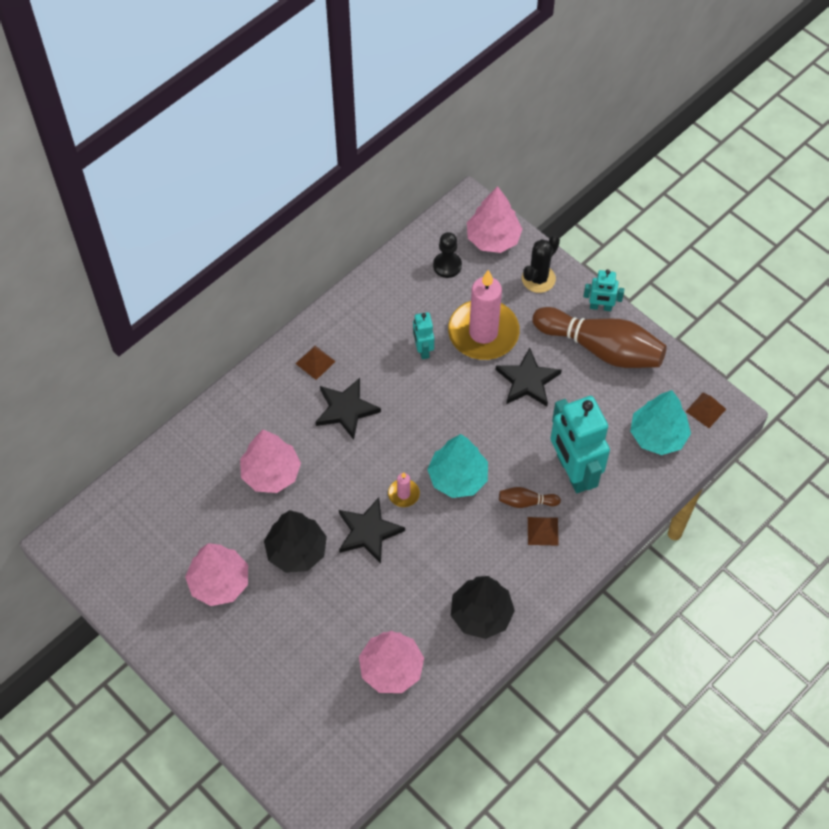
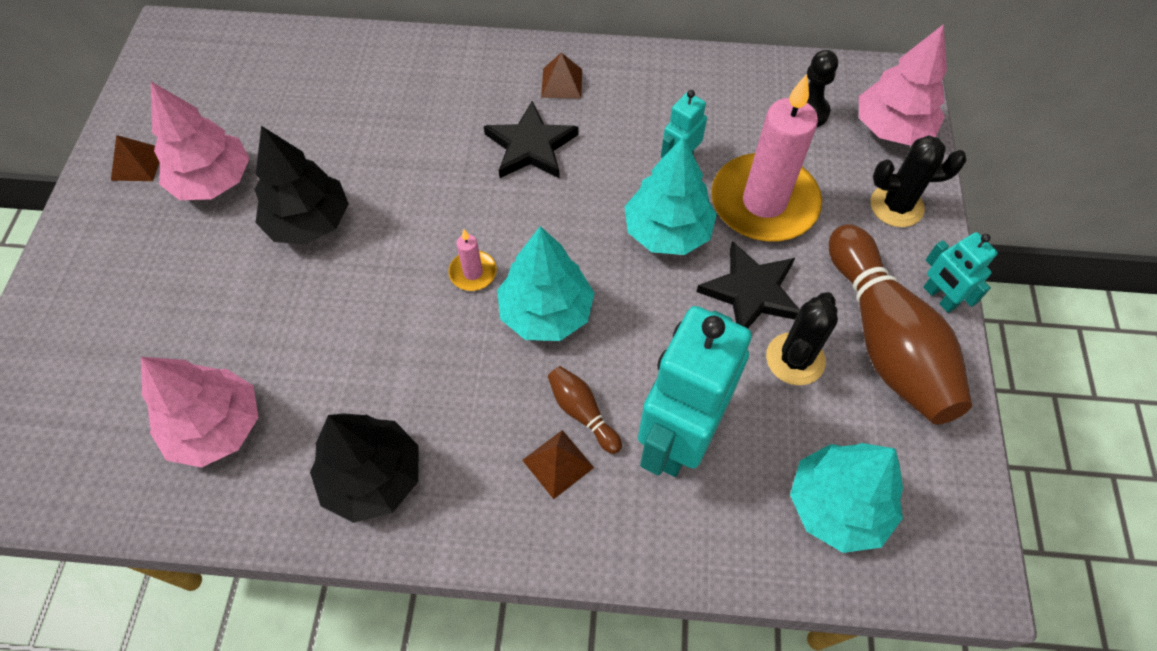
camera: 50 degrees right, 0 degrees up
pink tree [240,429,301,493] -> none
black star [339,497,405,564] -> none
brown pyramid [686,393,726,428] -> brown pyramid moved to [111,135,159,181]
none -> turquoise tree [625,136,717,255]
none -> black cactus [766,292,838,385]

